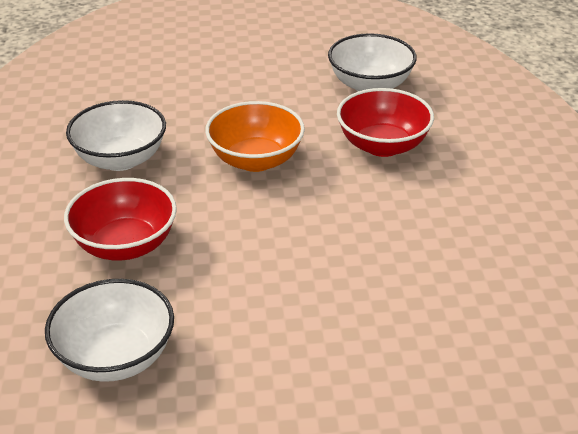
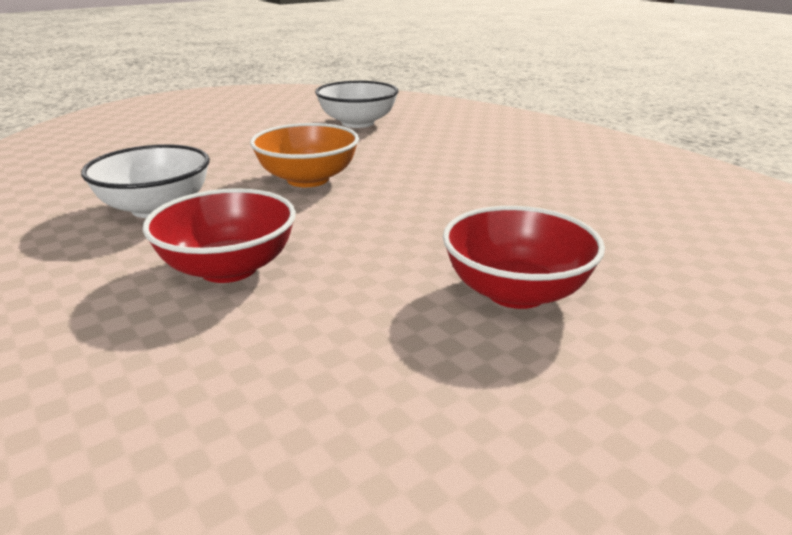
camera: 30 degrees left, 10 degrees down
white bowl [45,279,174,382] -> none
red bowl [337,88,434,157] -> red bowl moved to [443,206,605,309]

